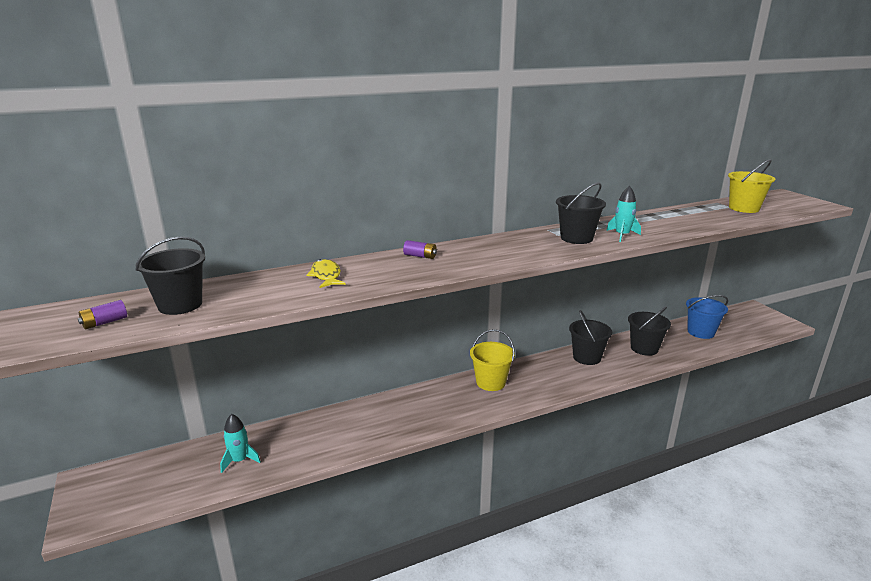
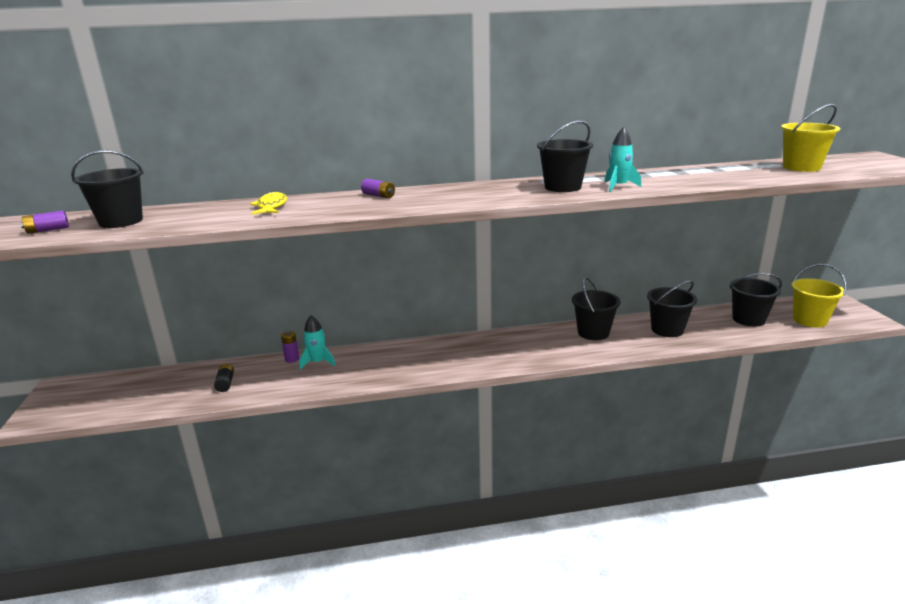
camera: 15 degrees right, 0 degrees up
turquoise rocket [220,414,261,473] -> turquoise rocket moved to [299,315,336,369]
yellow bucket [470,329,515,391] -> yellow bucket moved to [791,264,847,328]
blue bucket [686,295,728,339] -> black bucket [730,273,782,327]
none -> black battery [214,364,234,392]
none -> purple battery [281,331,299,363]

